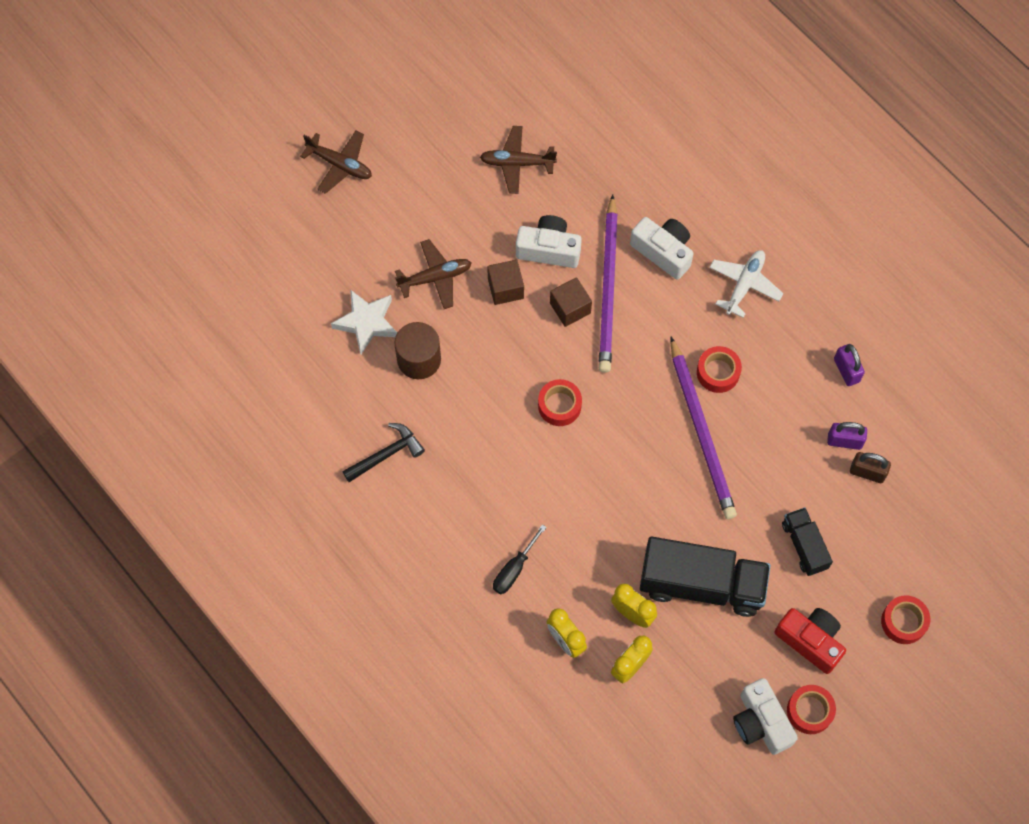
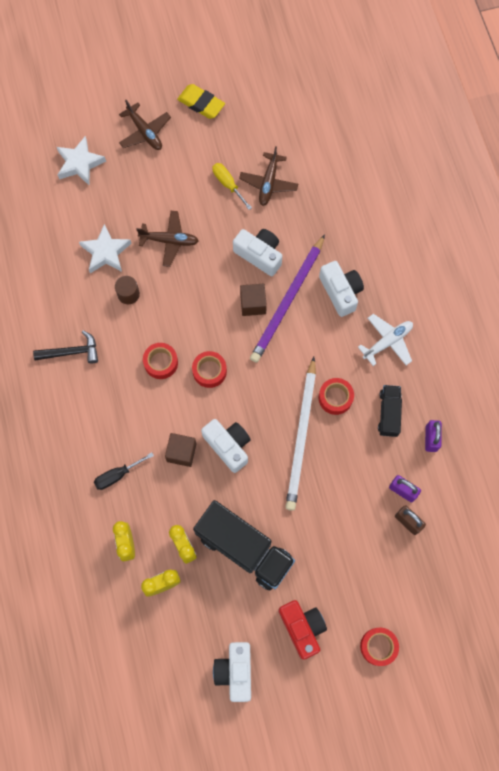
camera: 25 degrees right, 5 degrees up
brown cylinder [394,322,441,379] -> brown cylinder [115,276,140,304], size x0.65
brown plane [480,126,557,194] -> brown plane turned 105 degrees counterclockwise [239,146,298,206]
brown cube [487,260,524,305] -> brown cube moved to [165,433,197,467]
purple pencil [670,337,737,519] -> white pencil [286,357,316,511]
black truck [782,507,833,576] -> black truck moved to [378,385,402,437]
red tape [787,685,836,734] -> red tape moved to [143,343,178,379]
none -> white star [57,136,106,185]
none -> yellow eraser [177,84,225,119]
none -> white camera [201,419,250,473]
none -> yellow screwdriver [212,163,252,210]

